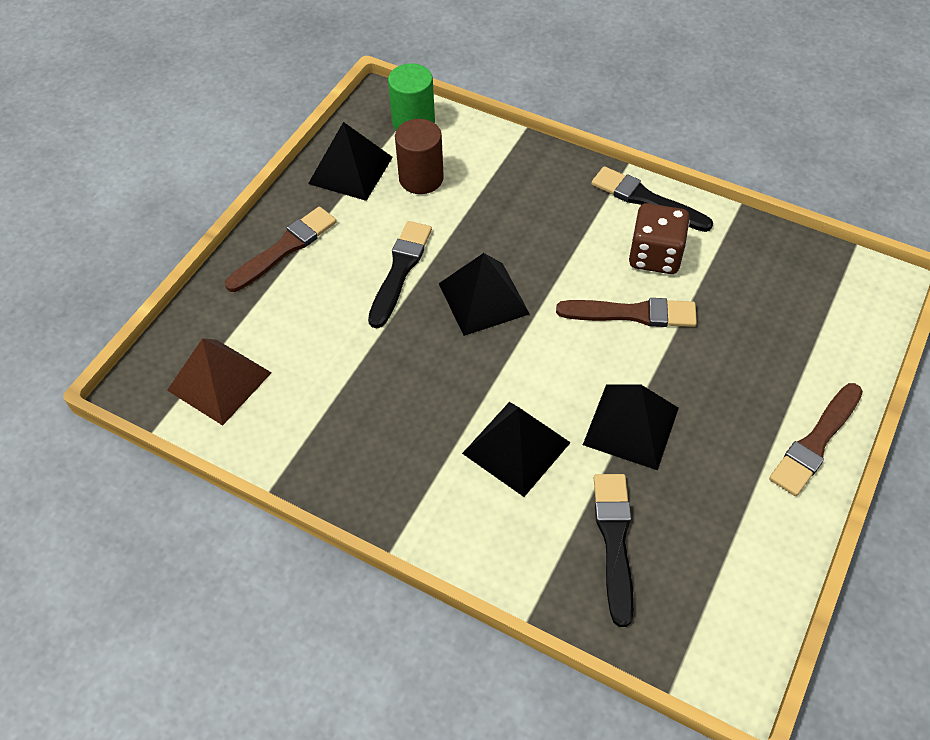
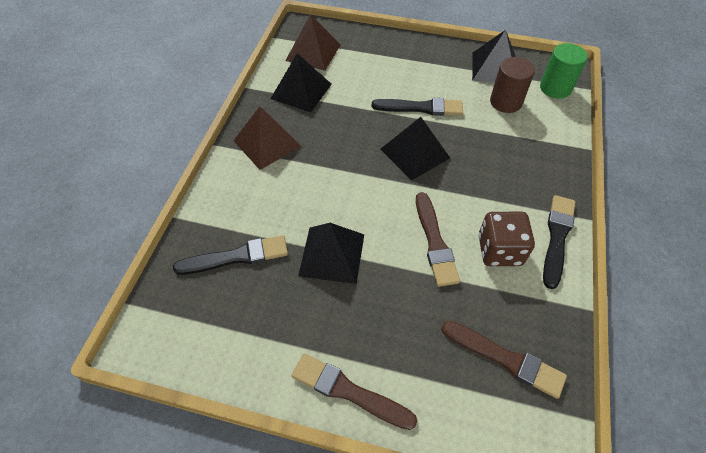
camera: 75 degrees right, 0 degrees up
brown brush [225,206,337,292] -> brown brush moved to [441,320,567,399]
black pyramid [462,402,571,497] -> black pyramid moved to [270,53,332,113]
none -> brown pyramid [233,106,302,170]

